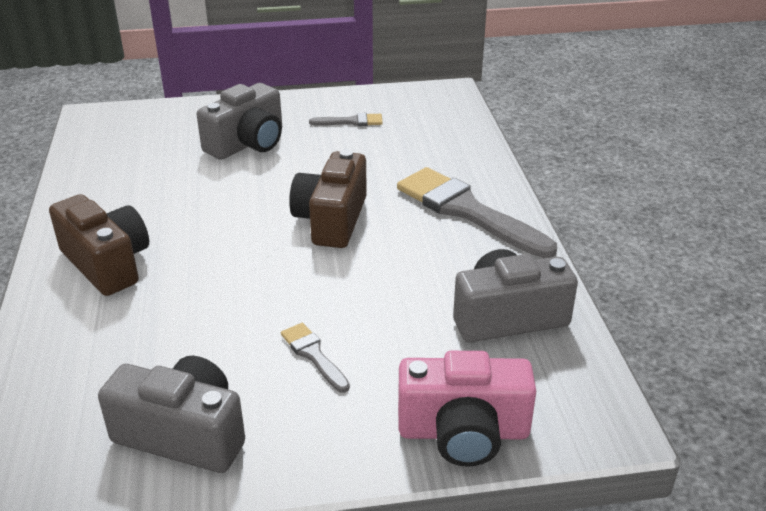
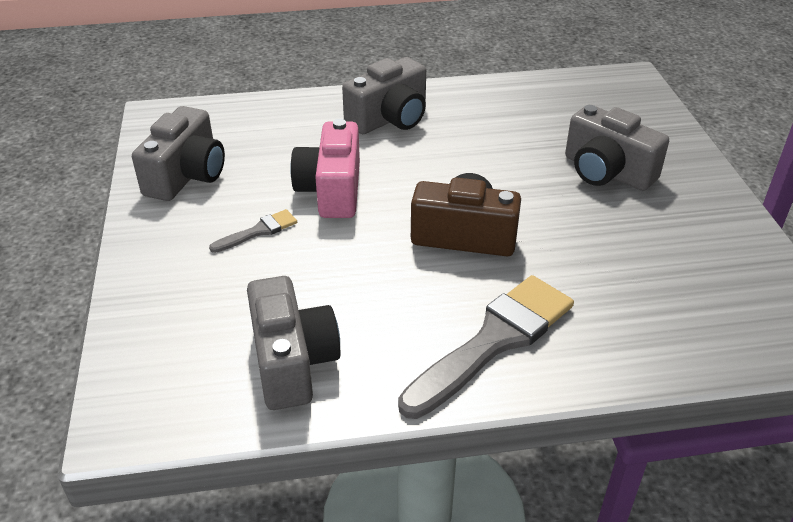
camera: 90 degrees right, 5 degrees up
brown camera [49,194,149,296] -> grey camera [342,57,426,134]
grey brush [309,113,383,126] -> none
pink camera [398,351,536,467] -> pink camera moved to [290,119,360,218]

